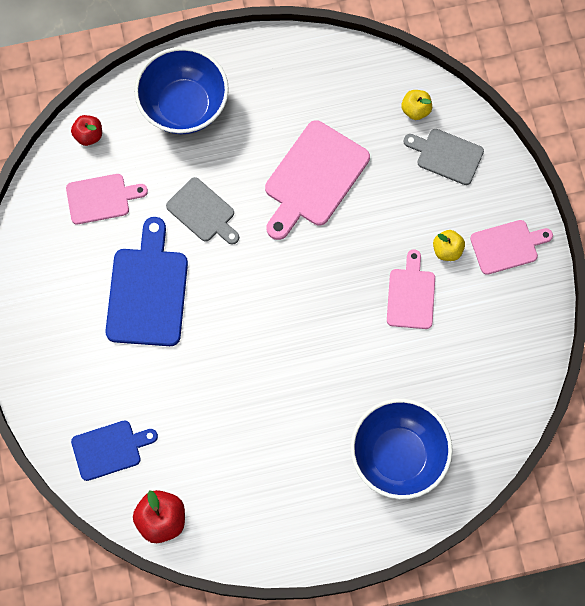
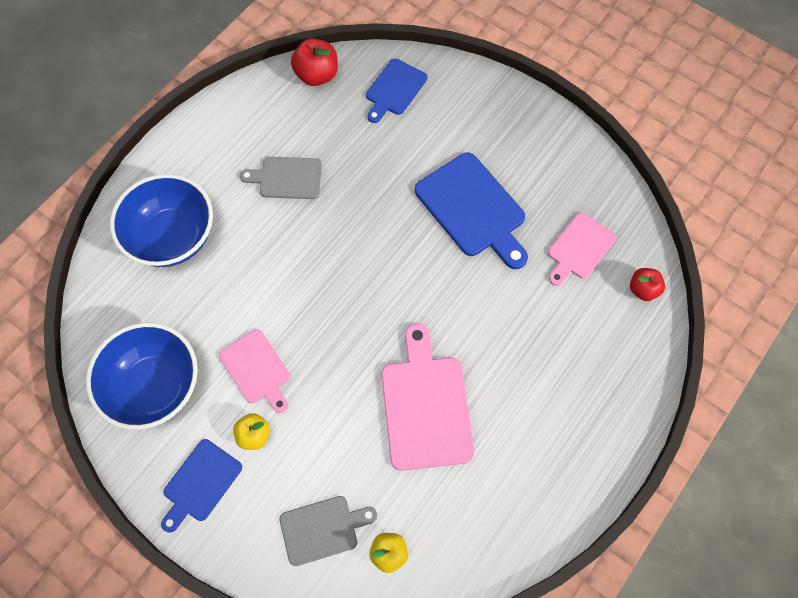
camera: 140 degrees right, 5 degrees down
blue bowl [134,47,229,134] -> blue bowl moved to [86,323,198,430]
grey cutting board [166,177,239,245] -> grey cutting board moved to [240,157,322,199]
pink cutting board [470,220,553,275] -> blue cutting board [161,439,242,532]

